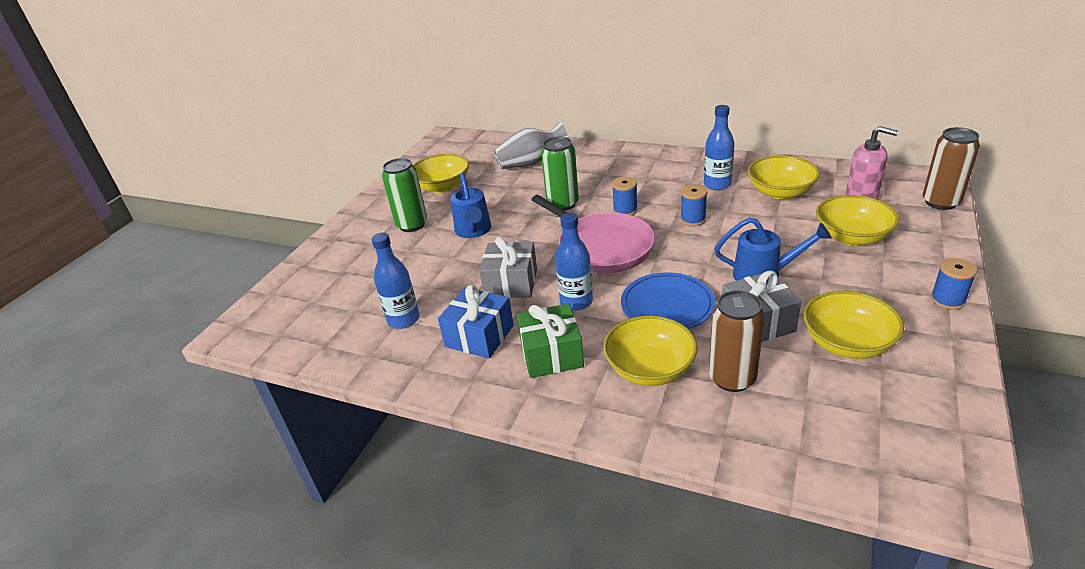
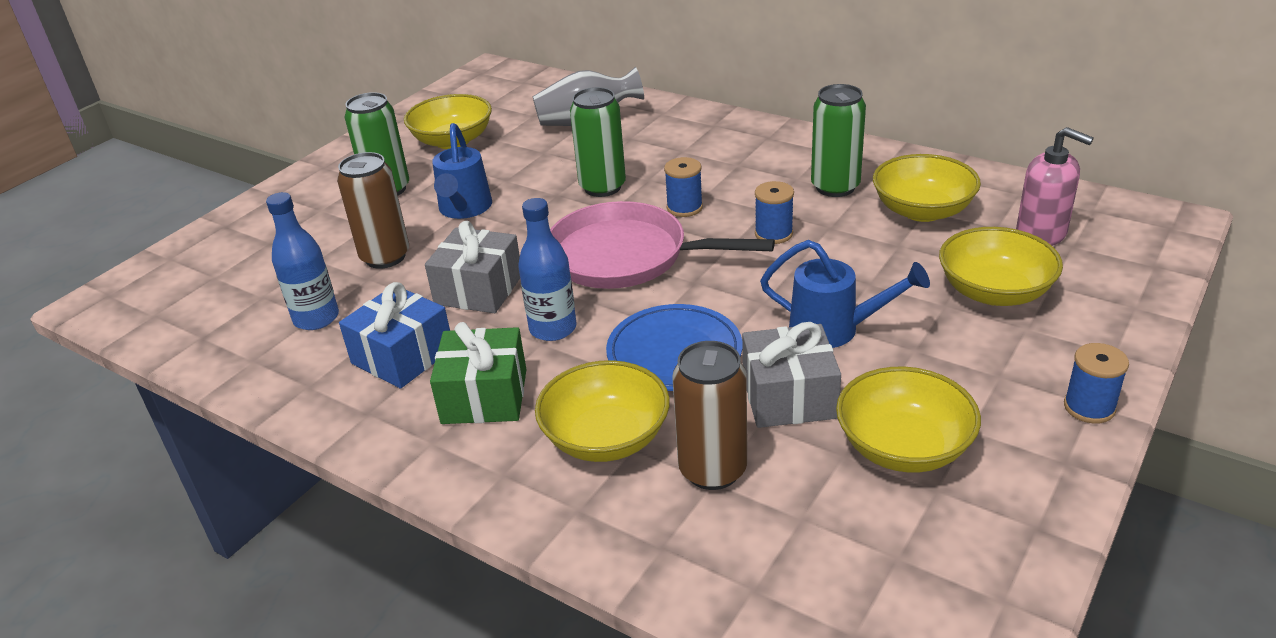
camera: 10 degrees right, 0 degrees up
pink pan [531,195,655,274] -> pink pan turned 135 degrees clockwise [550,201,775,289]
blue bottle [704,105,735,190] -> green can [811,84,866,197]
brown can [923,127,980,210] -> brown can moved to [337,152,409,269]

